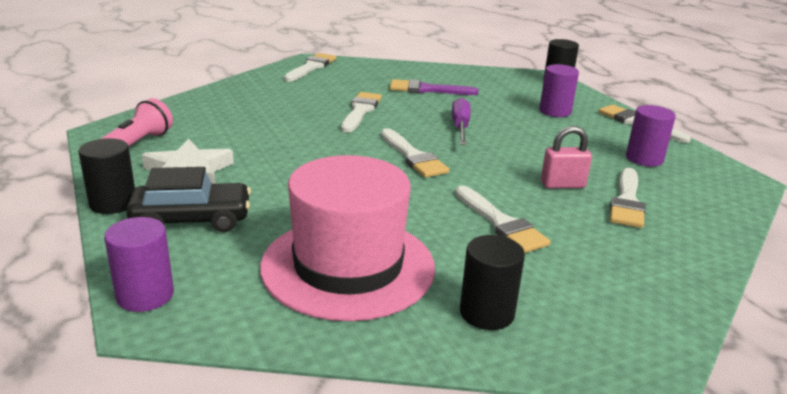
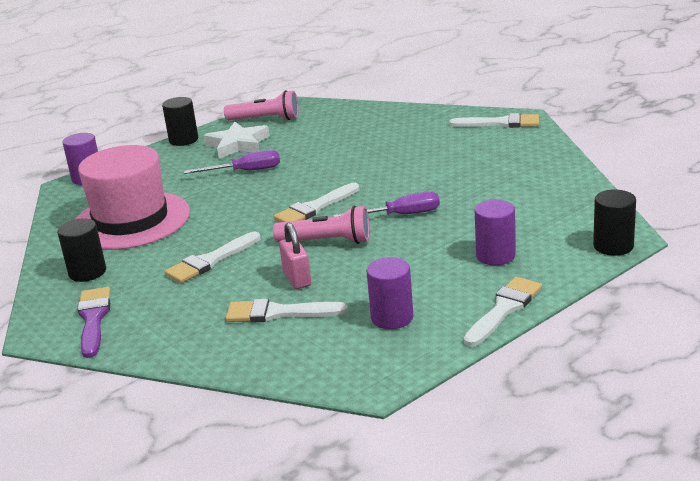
camera: 80 degrees right, 0 degrees up
black car [126,167,251,232] -> none
white brush [341,92,382,133] -> none
purple brush [390,79,478,95] -> purple brush moved to [77,287,110,358]
none -> purple screwdriver [184,150,280,174]
none -> pink flashlight [273,206,370,244]

